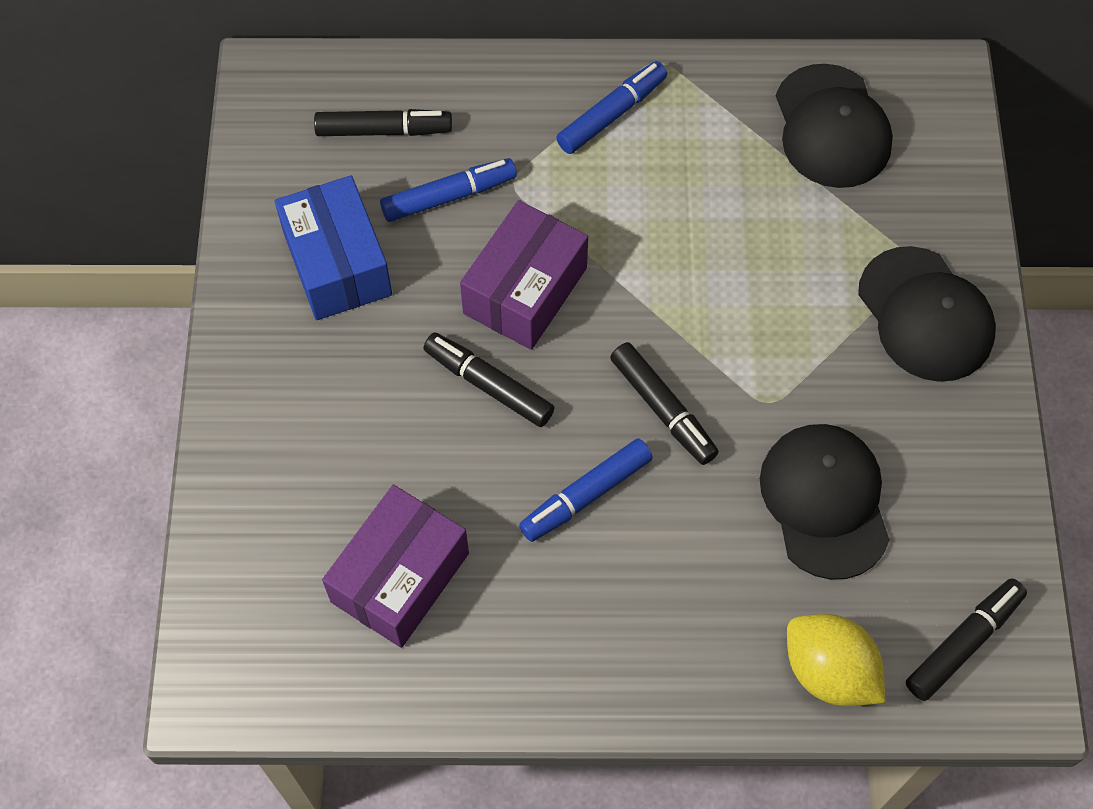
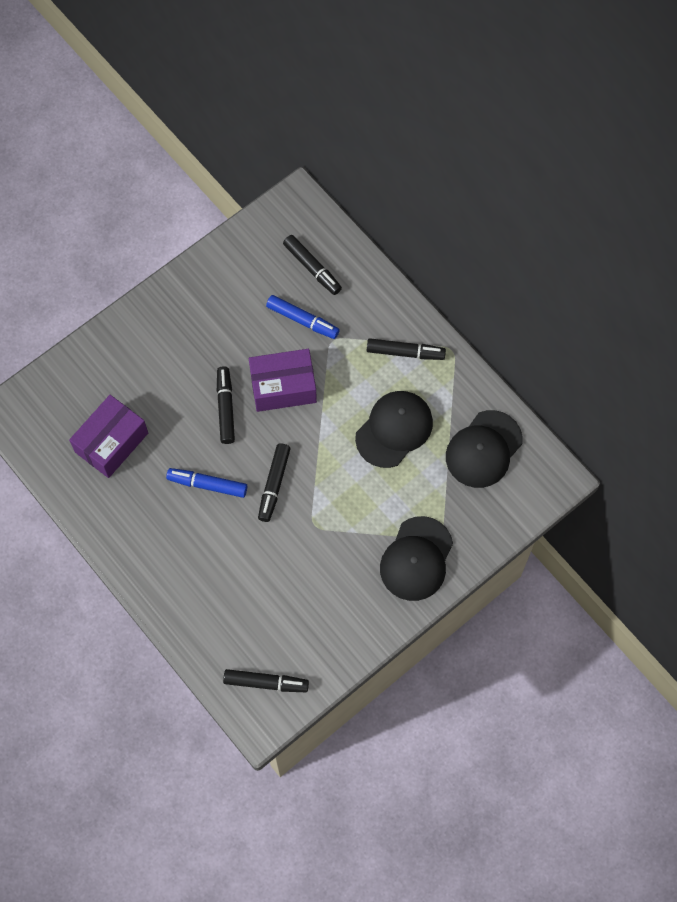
camera: 50 degrees right, 5 degrees up
blue box [275,175,392,320] -> none
purple box [322,485,469,648] -> purple box turned 45 degrees counterclockwise [69,395,148,478]
blue marker [556,61,667,154] -> black marker [367,338,446,360]
black cap [760,424,890,580] -> black cap moved to [355,391,433,468]
yellow lemon [787,614,885,706] -> none

